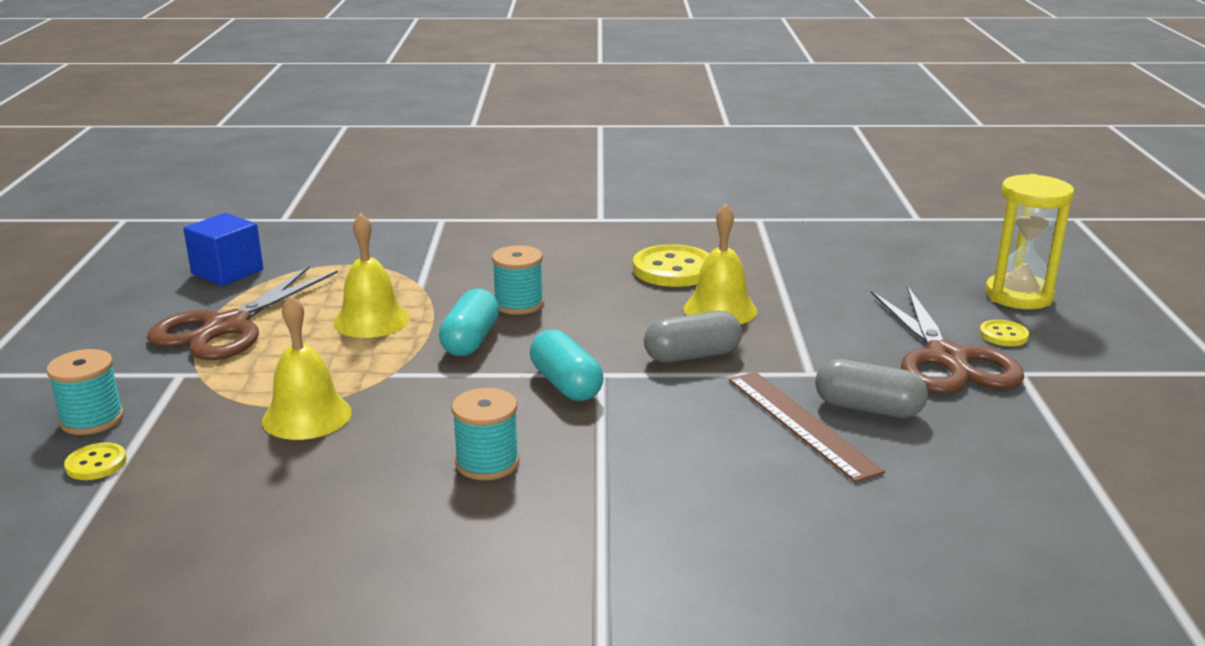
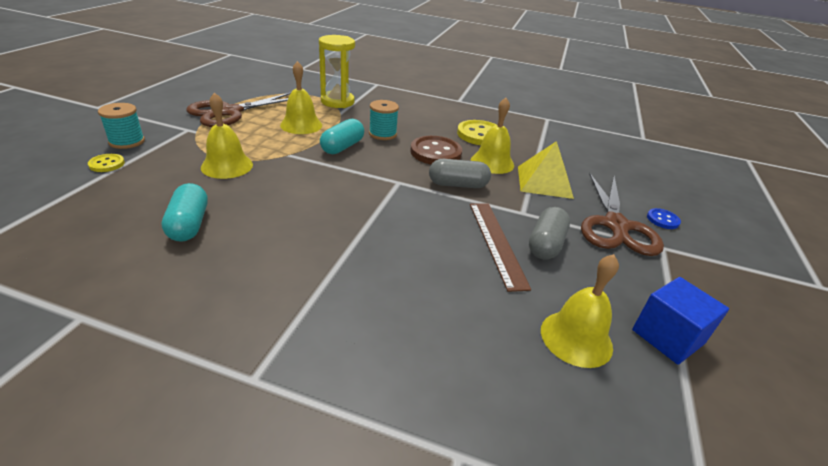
camera: 15 degrees right, 10 degrees up
blue cube [183,213,263,286] -> blue cube moved to [632,277,729,365]
turquoise spool [451,388,519,480] -> none
turquoise capsule [530,329,603,401] -> turquoise capsule moved to [162,183,208,242]
grey capsule [815,359,928,418] -> grey capsule turned 75 degrees clockwise [529,207,570,260]
yellow button [979,320,1029,346] -> blue button [647,208,681,229]
yellow hourglass [985,174,1074,309] -> yellow hourglass moved to [319,35,355,108]
none -> brown button [410,136,462,164]
none -> yellow pyramid [518,141,574,199]
none -> yellow bell [541,254,619,368]

